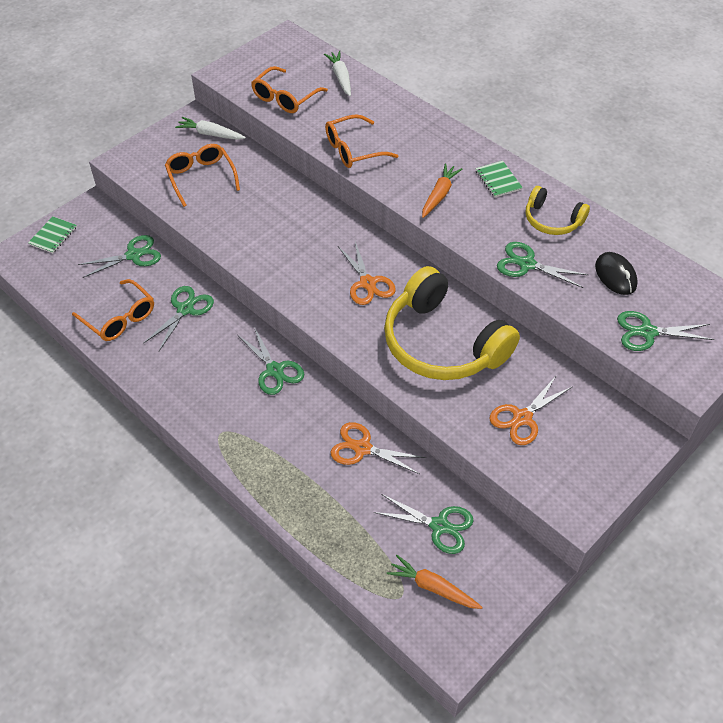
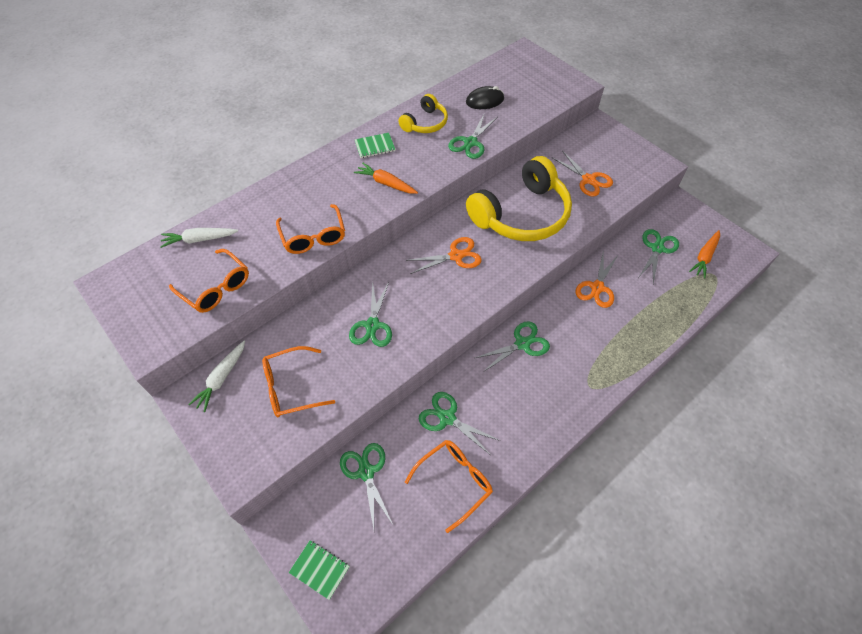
camera: 85 degrees left, 5 degrees up
green scissors [617,311,715,351] -> green scissors moved to [349,280,392,347]

